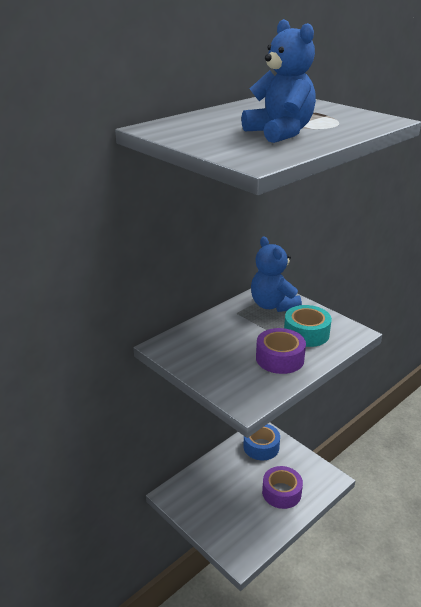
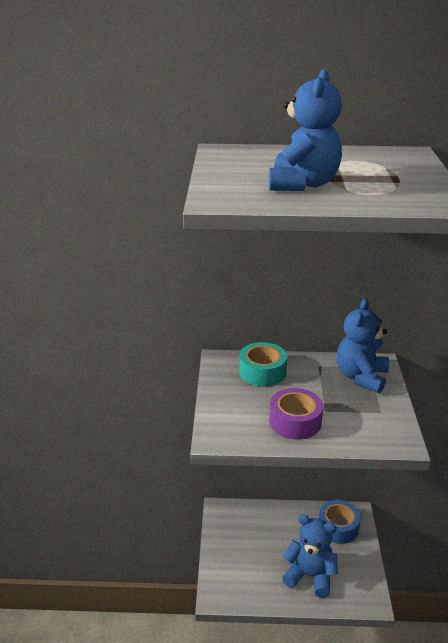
camera: 45 degrees right, 0 degrees up
purple tape [262,466,303,509] -> blue teddy bear [282,514,338,598]
turquoise tape [284,305,332,347] -> turquoise tape moved to [239,342,287,387]

